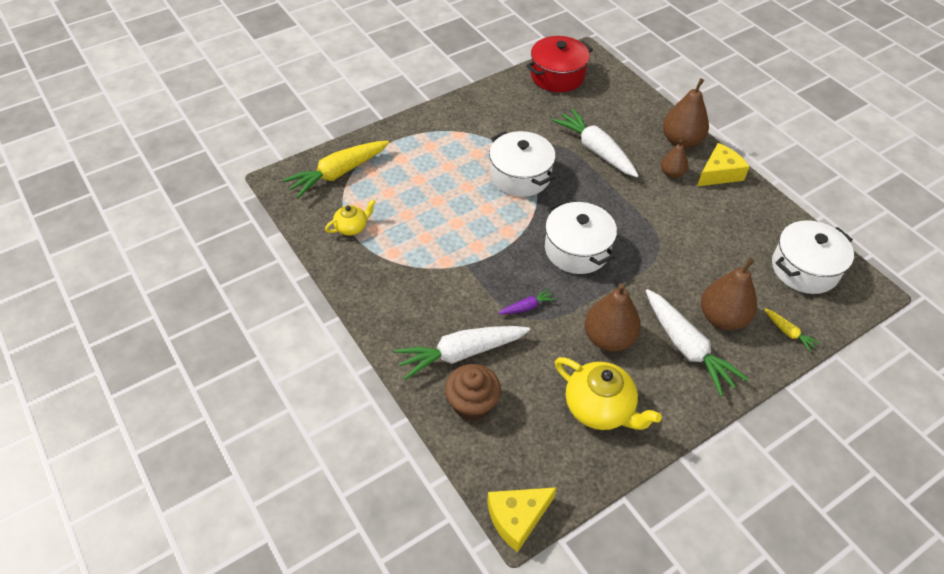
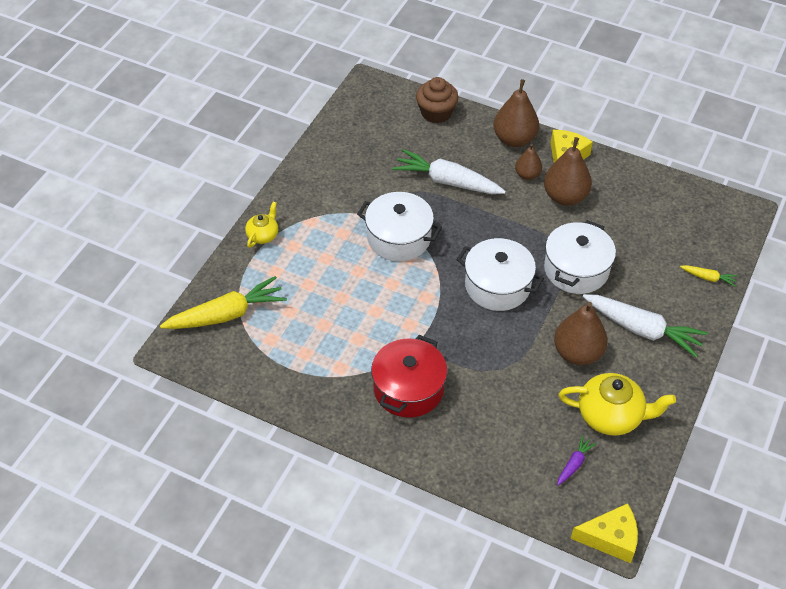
camera: 30 degrees left, 0 degrees up
yellow carrot [282,141,389,198] -> yellow carrot turned 135 degrees counterclockwise [160,276,287,329]
yellow teapot [325,199,375,235] -> yellow teapot moved to [245,202,278,248]
white carrot [394,326,530,380] -> none
brown cupcake [445,364,501,421] -> brown cupcake moved to [416,77,458,123]
yellow cheese [487,487,557,552] -> yellow cheese turned 120 degrees counterclockwise [571,503,638,563]
purple carrot [498,288,556,314] -> purple carrot moved to [557,435,597,485]
red pot [526,36,593,92] -> red pot moved to [371,335,447,418]
brown pear [701,258,757,330] -> brown pear moved to [544,137,592,206]
white pot [772,220,854,294] -> white pot moved to [544,220,616,294]

